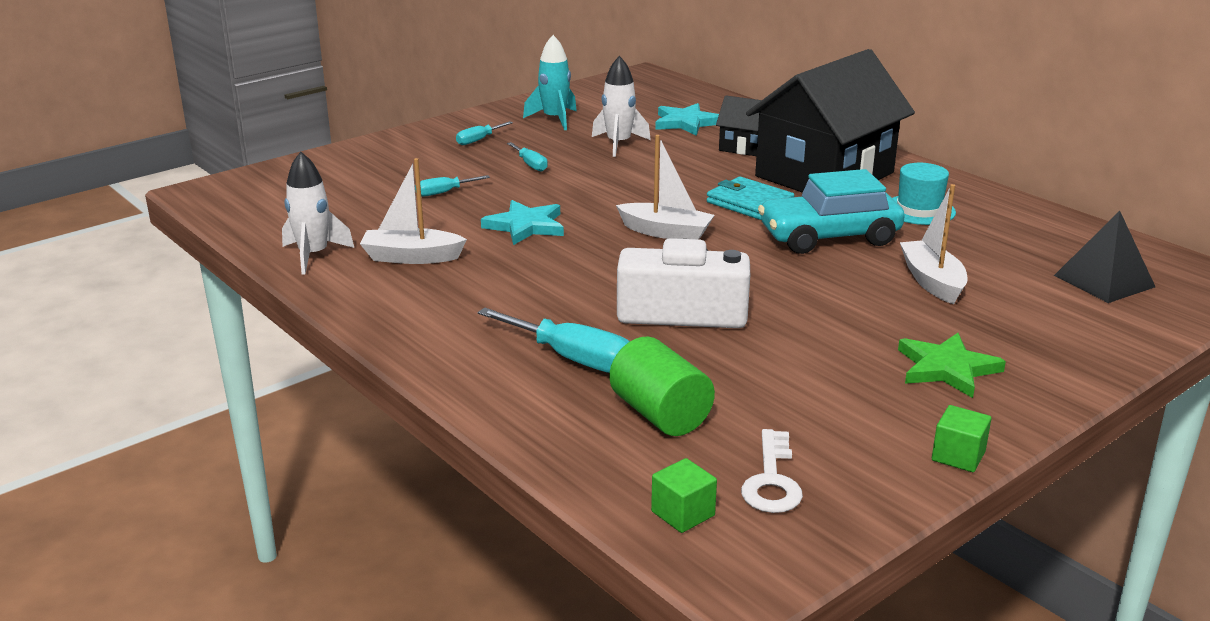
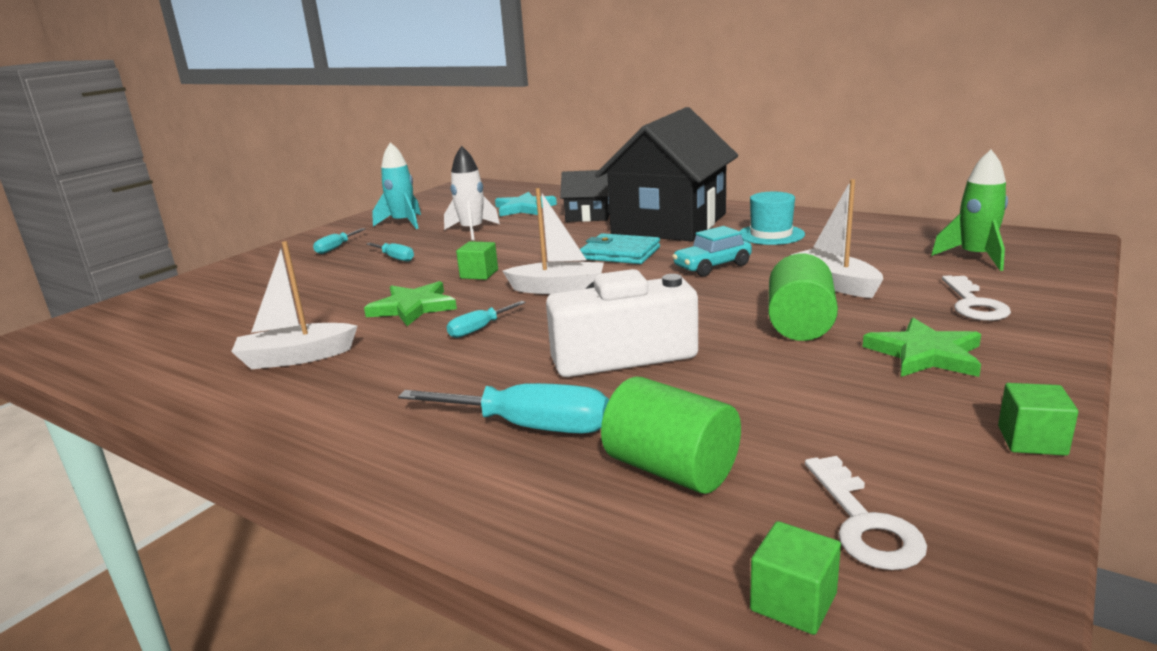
camera: 15 degrees left, 5 degrees down
white rocket [282,152,354,275] -> none
turquoise screwdriver [415,175,490,196] -> turquoise screwdriver moved to [447,301,526,338]
turquoise star [481,200,564,245] -> green star [364,281,457,326]
turquoise car [758,169,905,254] -> turquoise car [672,226,752,276], size x0.59
black pyramid [1054,211,1155,303] -> green rocket [931,150,1008,271]
none -> green cube [456,241,498,280]
none -> green cylinder [768,254,838,341]
none -> white key [942,275,1011,321]

